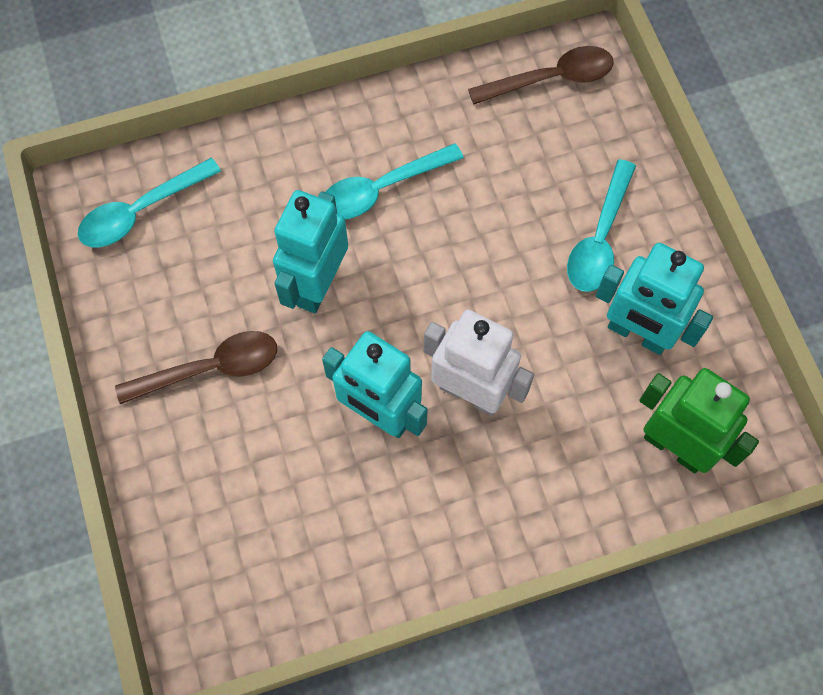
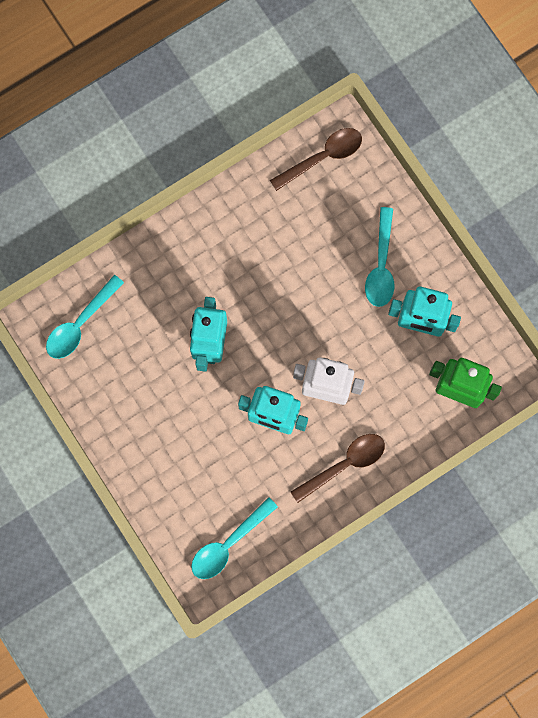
camera: 15 degrees left, 10 degrees up
brown spoon [115,331,277,404] -> brown spoon moved to [291,434,385,503]
turquoise spoon [326,143,464,219] -> turquoise spoon moved to [191,497,278,579]

